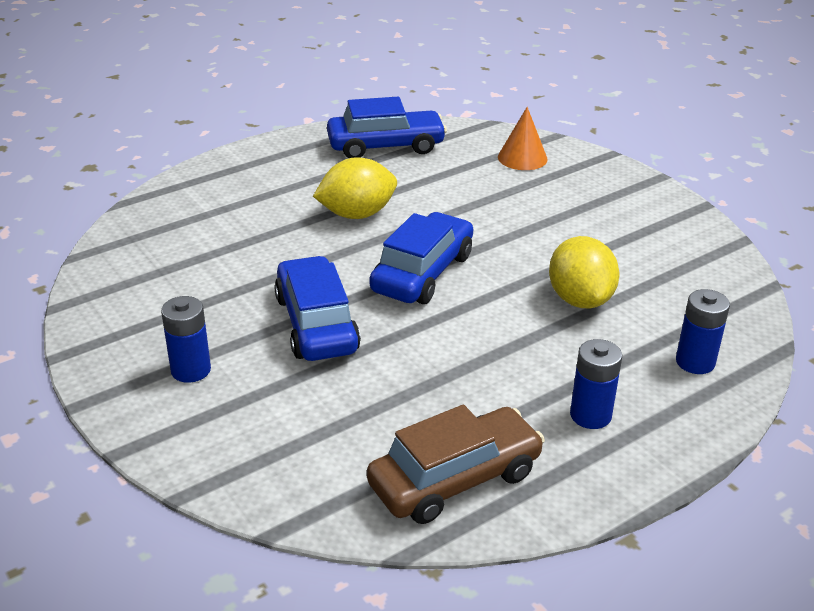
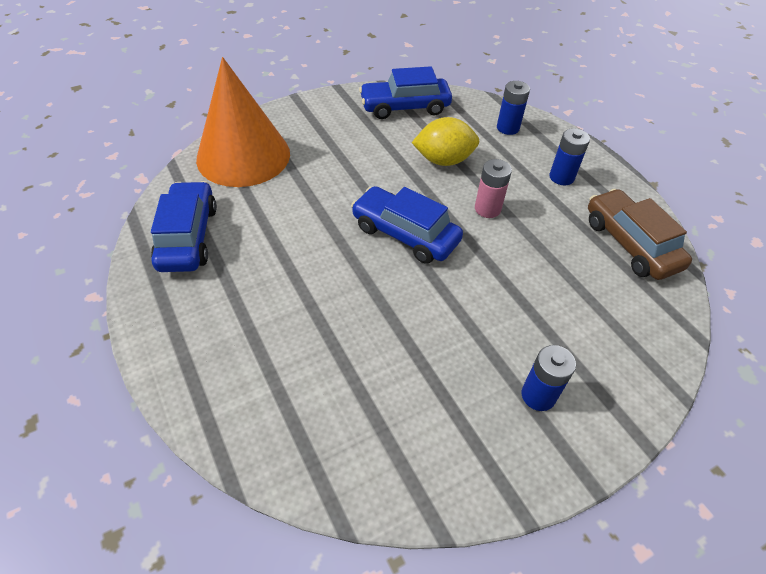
camera: 85 degrees left, 15 degrees up
blue car [274,256,361,361] -> blue car moved to [359,66,452,119]
yellow lemon [313,157,397,219] -> none
orange cone [498,107,548,170] -> orange cone [196,57,290,187], size x2.22
none -> pink battery [475,159,512,218]

